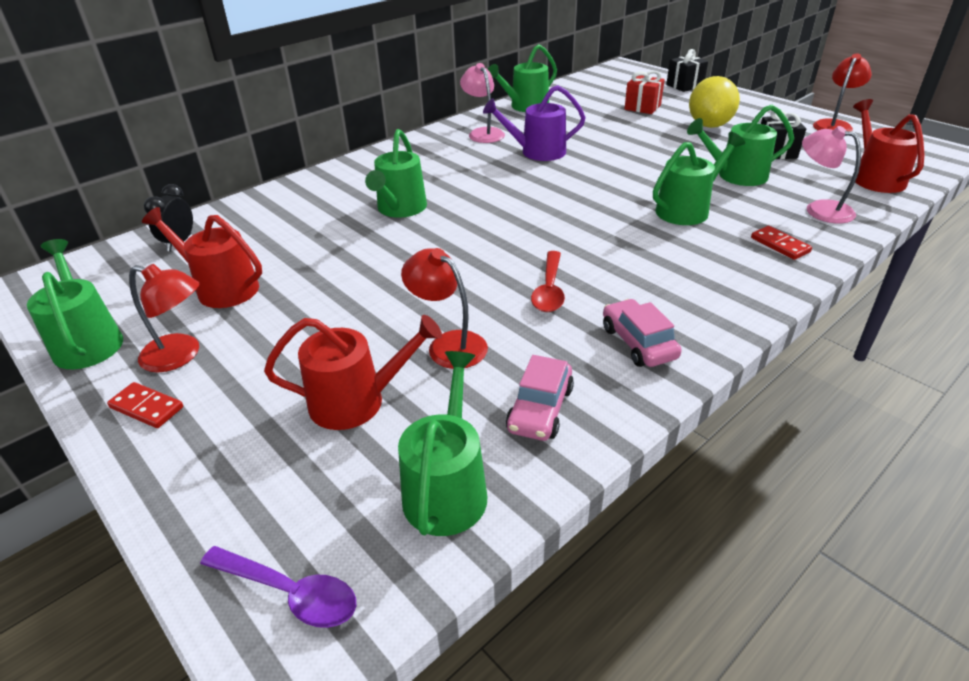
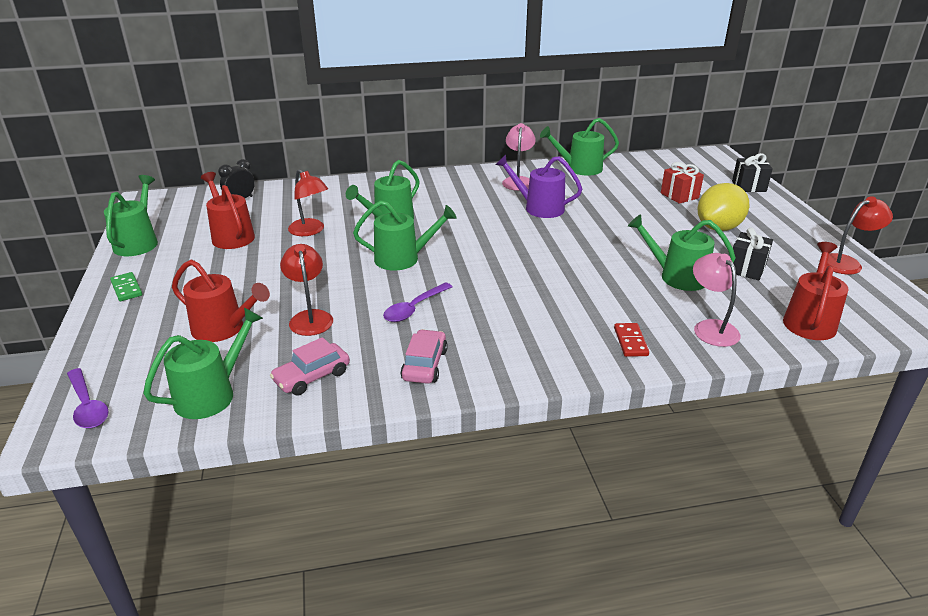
camera: 30 degrees right, 5 degrees down
red domino [107,382,183,428] -> green domino [110,272,142,301]
red lamp [129,264,199,372] -> red lamp moved to [288,169,328,236]
red spoon [531,251,565,312] -> purple spoon [383,282,453,322]
green watering can [653,132,745,225] -> green watering can moved to [353,200,457,271]

